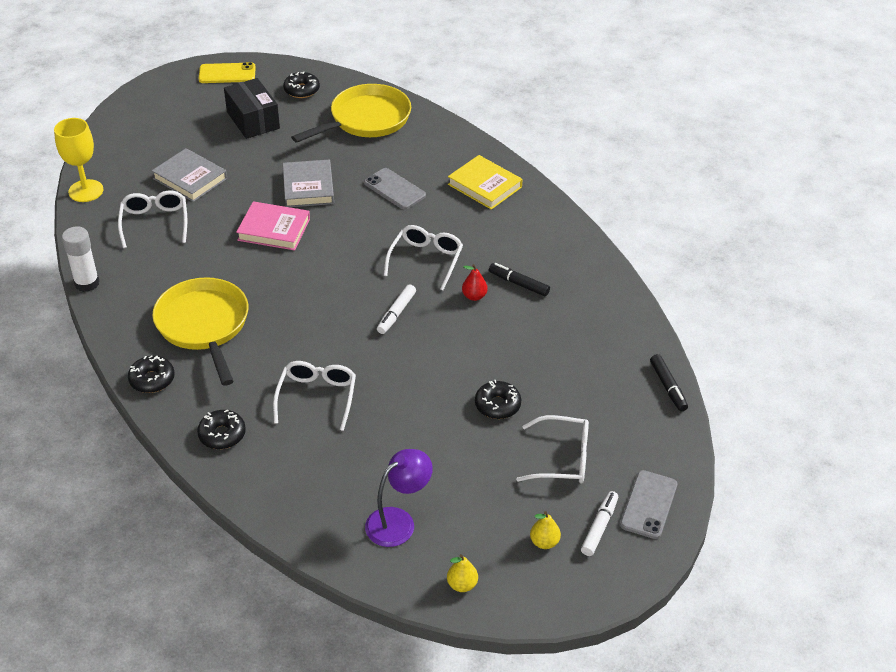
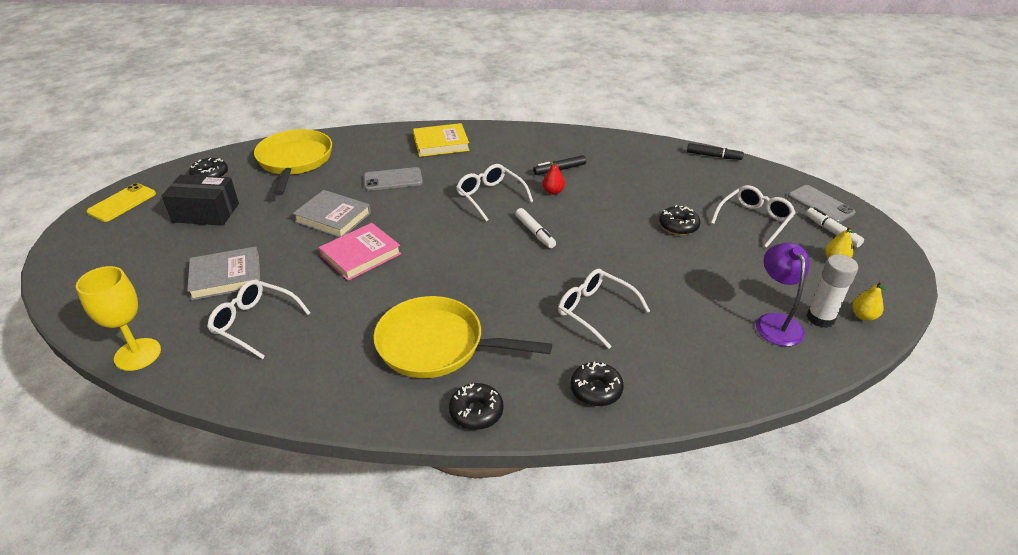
camera: 55 degrees left, 5 degrees down
white glue stick [62,226,99,292] -> white glue stick moved to [806,254,858,328]

